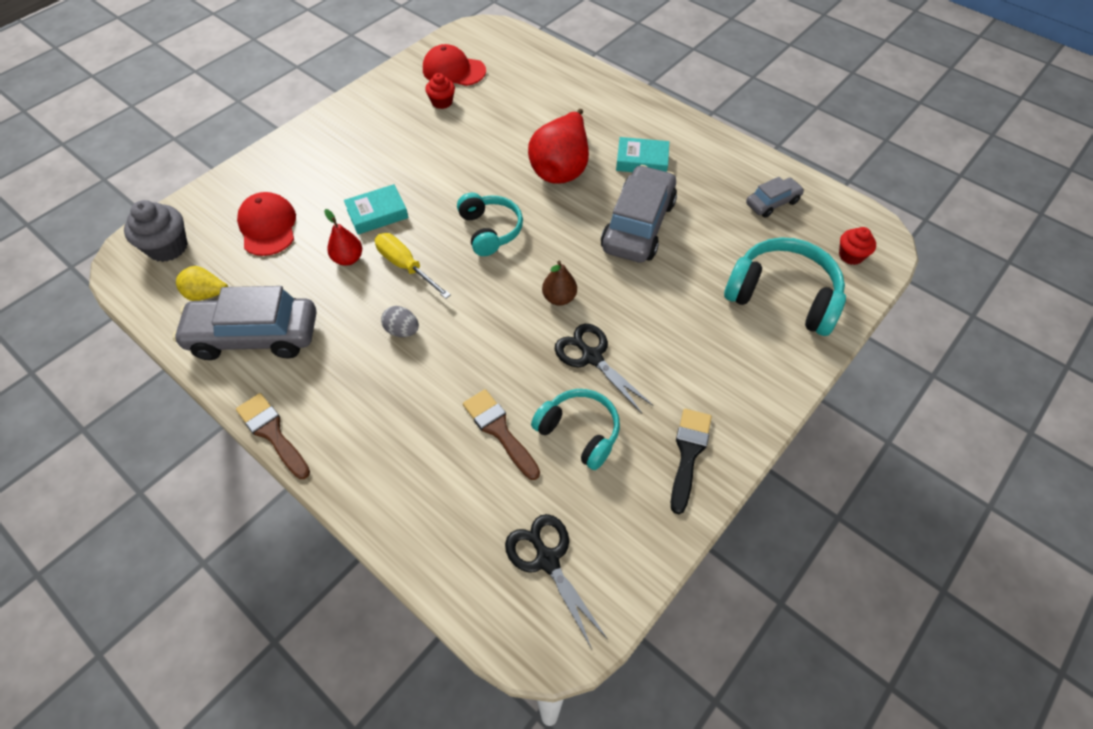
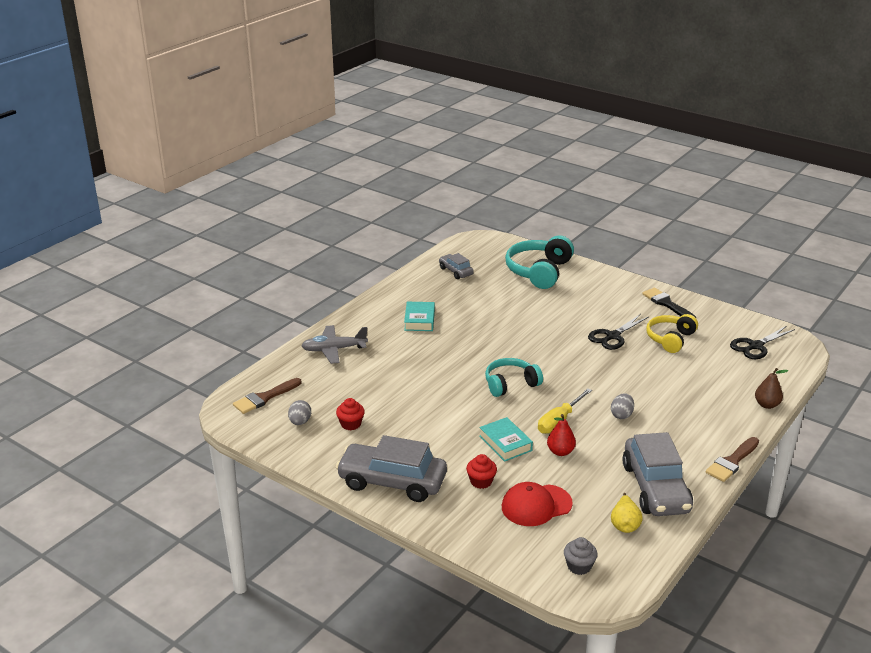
camera: 95 degrees left, 25 degrees down
grey cupcake [124,200,187,262] -> grey cupcake [564,537,598,575], size x0.63
red cap [423,44,486,86] -> grey egg [288,400,311,425]
brown brush [463,389,540,480] -> brown brush moved to [233,378,301,414]
red pear [528,109,589,184] -> none
turquoise headphones [531,389,620,470] -> yellow headphones [646,314,698,353]
brown pear [542,260,577,306] -> brown pear moved to [755,368,788,409]
grey car [601,165,677,263] -> grey car moved to [336,435,447,502]
black brush [671,409,712,514] -> black brush turned 45 degrees clockwise [642,288,696,318]
red cupcake [839,227,876,265] -> red cupcake moved to [466,454,497,489]
none -> grey plane [301,325,368,364]

